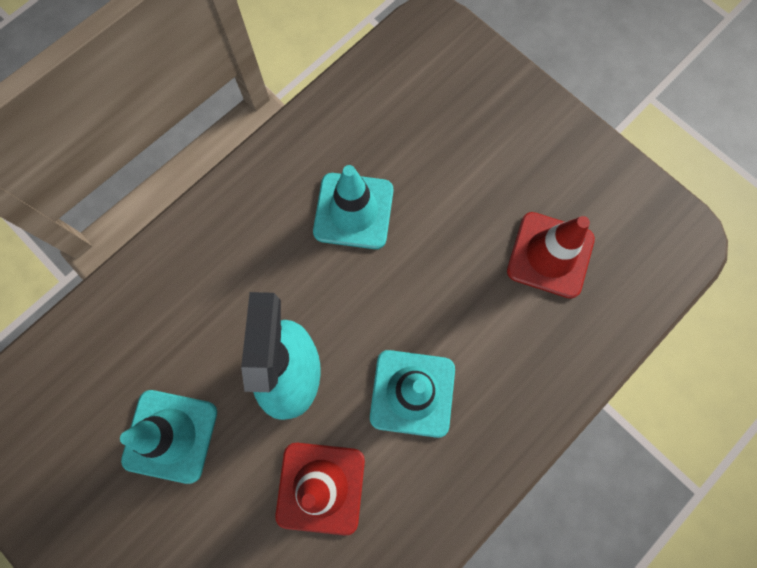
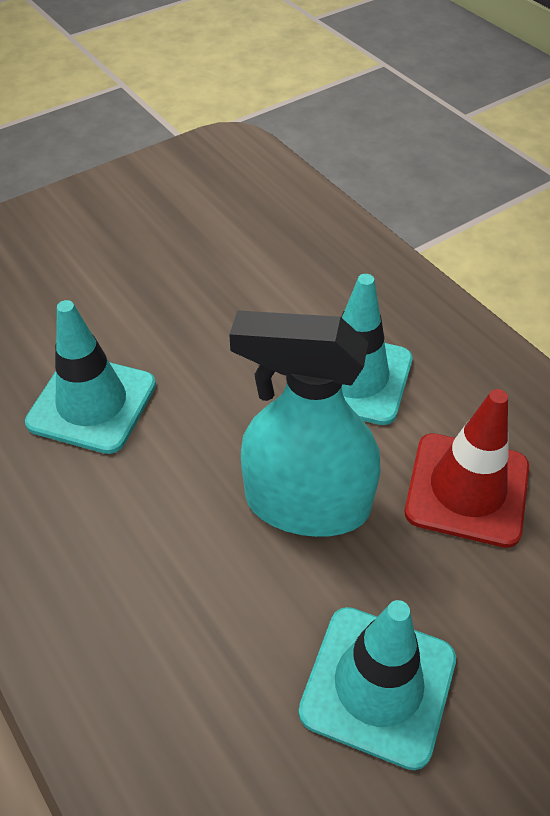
camera: 80 degrees left, 25 degrees down
red traffic cone [507,212,595,299] -> none

